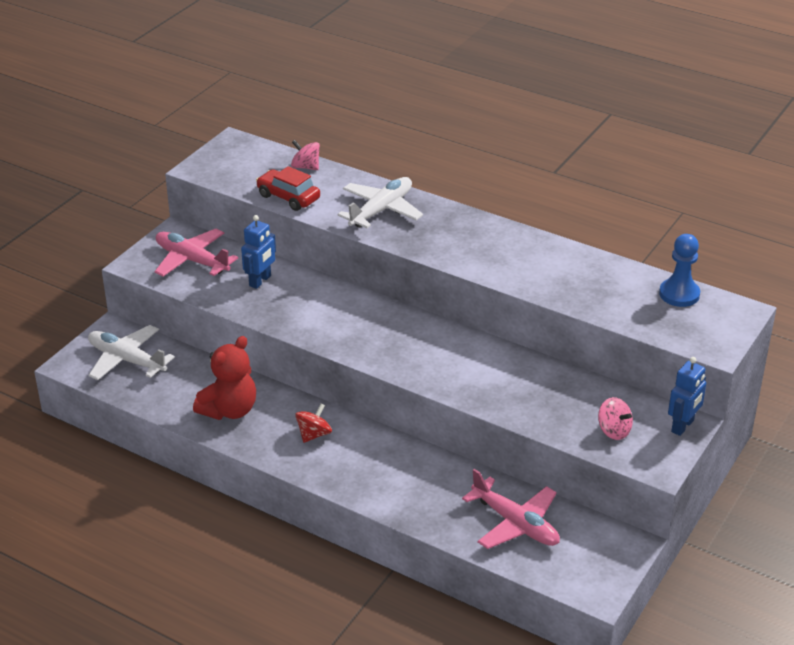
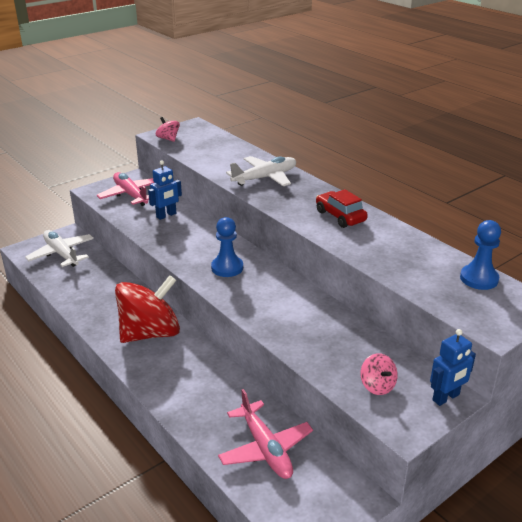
camera: 20 degrees right, 5 degrees down
red teddy bear [193,336,256,420] -> none
red car [256,166,320,211] -> red car moved to [316,189,368,228]
pink spinning top [291,140,320,170] -> pink spinning top moved to [156,117,180,142]
red spinning top [295,403,332,443] -> red spinning top [115,275,180,343], size x2.33
none -> blue pawn [211,217,243,277]

